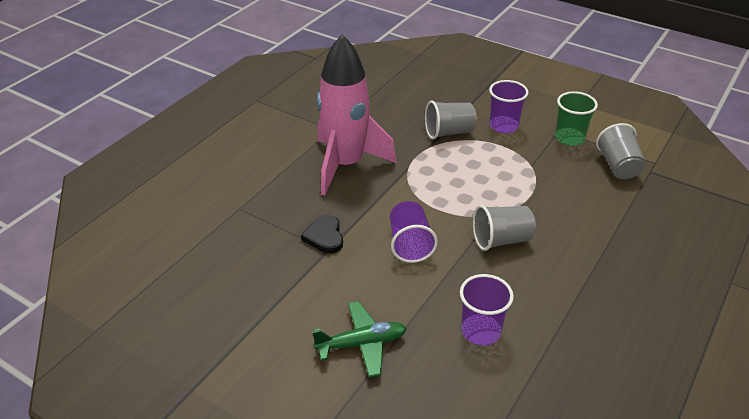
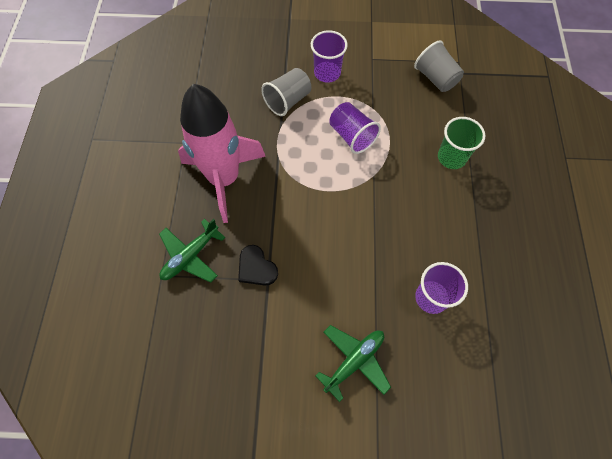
camera: 30 degrees left, 25 degrees up
purple cup [390,201,438,263] -> purple cup moved to [329,102,381,154]
grey cup [473,205,536,251] -> none
green cup [555,91,598,146] -> green cup moved to [438,117,485,169]
none -> green plane [159,219,225,283]

